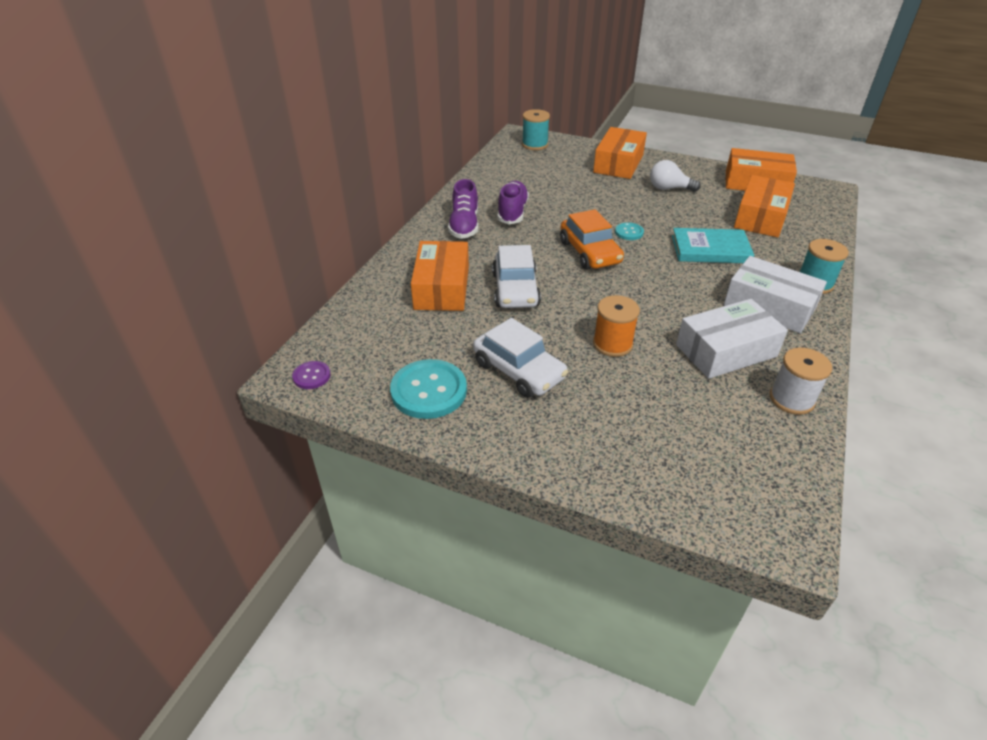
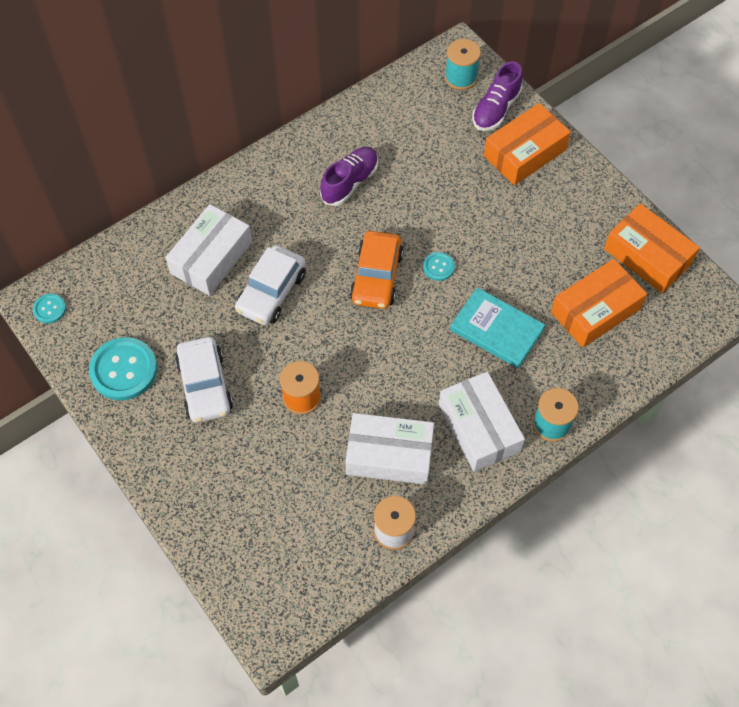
camera: 30 degrees right, 20 degrees up
purple button [292,361,331,389] -> turquoise button [33,294,66,323]
orange box [411,241,469,311] -> white box [165,204,252,296]
purple shoe [448,179,478,239] -> purple shoe moved to [472,61,523,131]
white light bulb [650,160,701,192] -> none

